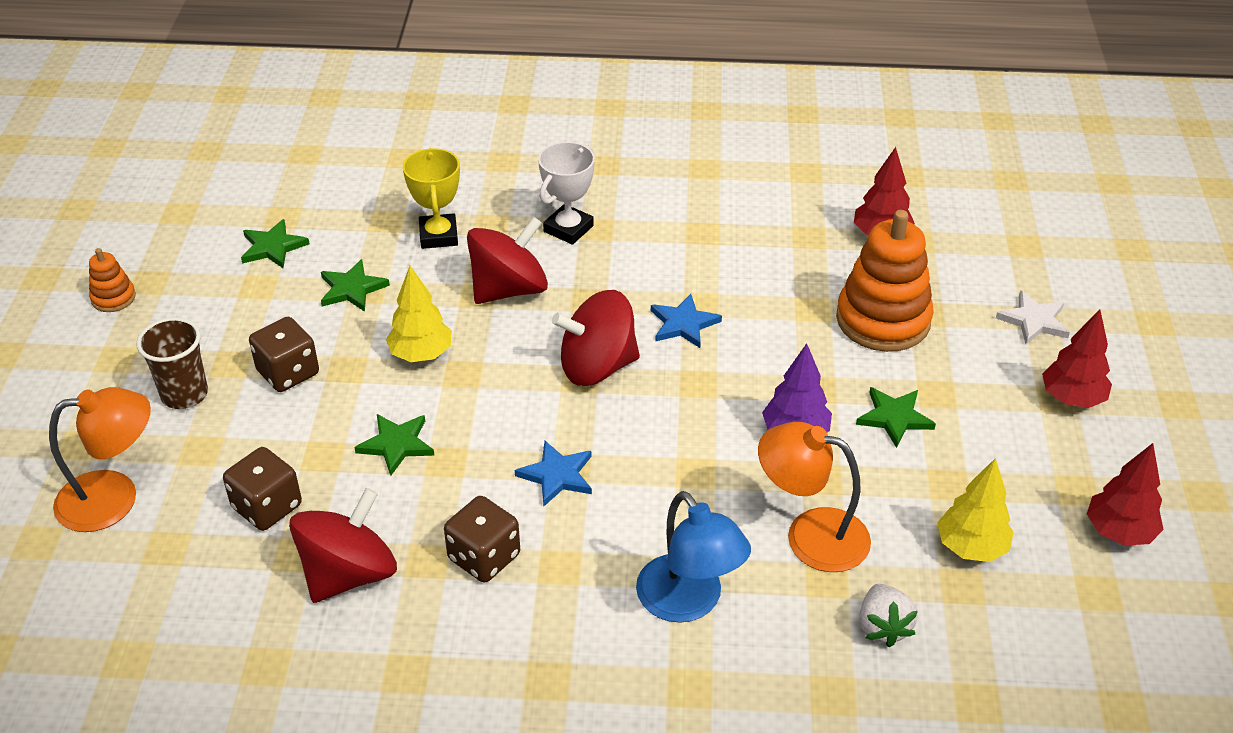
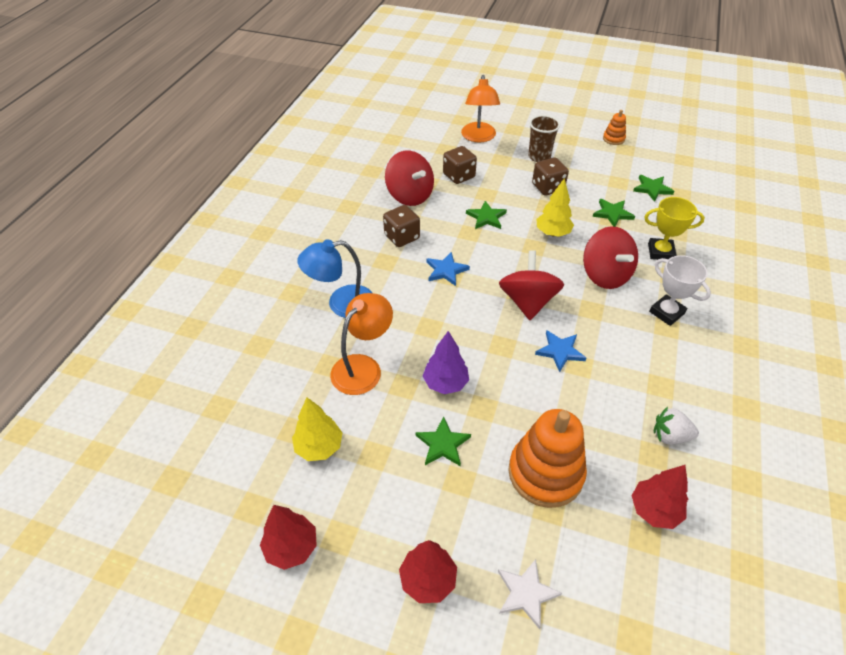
camera: 105 degrees right, 5 degrees up
white strawberry [859,584,918,648] -> white strawberry moved to [654,407,699,444]

